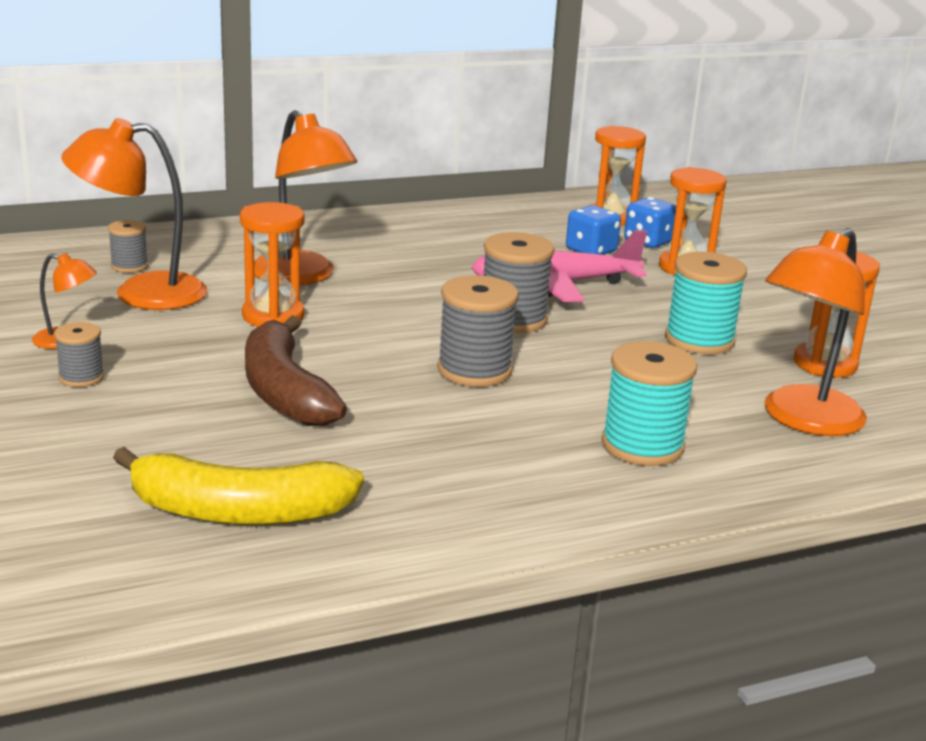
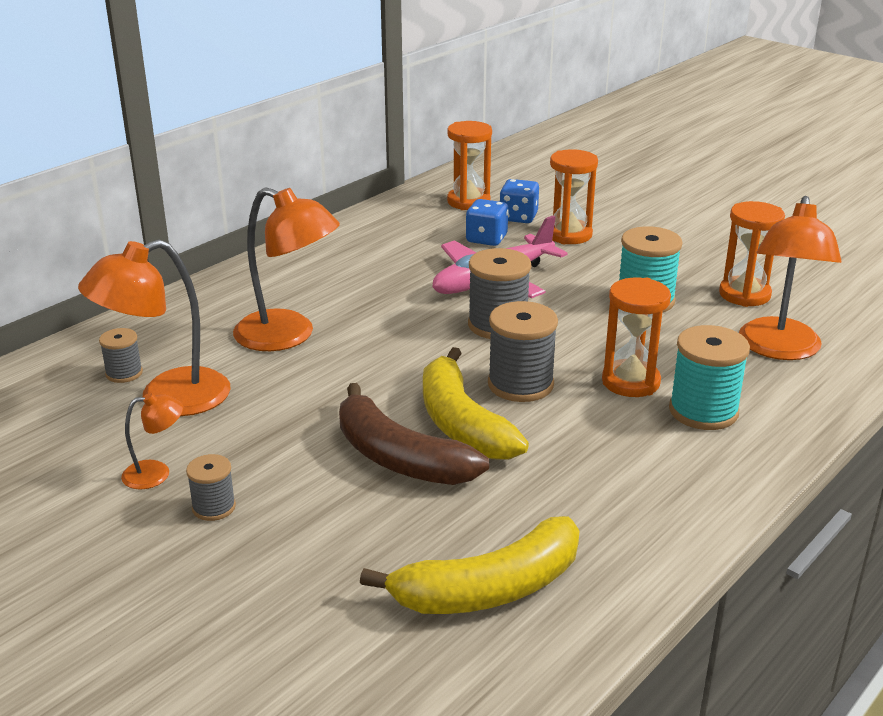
camera: 25 degrees left, 5 degrees up
orange hourglass [240,202,304,327] -> orange hourglass moved to [602,278,671,397]
none -> yellow banana [423,347,529,460]

